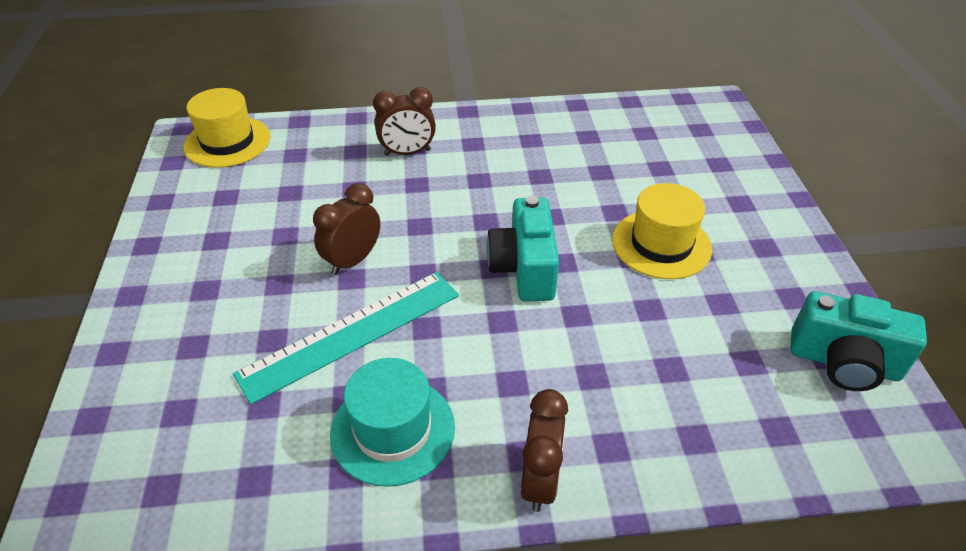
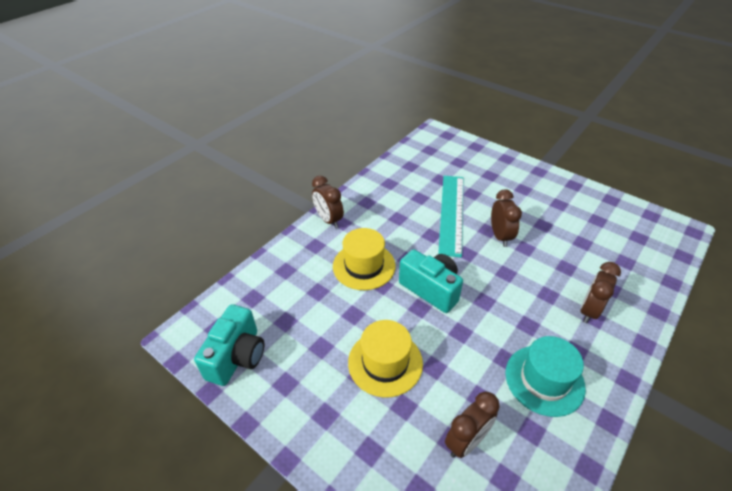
camera: 135 degrees right, 0 degrees up
yellow hat [183,88,270,168] -> yellow hat moved to [333,228,395,290]
turquoise hat [330,358,455,487] -> turquoise hat moved to [505,336,586,417]
turquoise camera [790,291,927,391] -> turquoise camera turned 135 degrees clockwise [194,304,265,386]
none -> brown clock [445,391,500,458]

